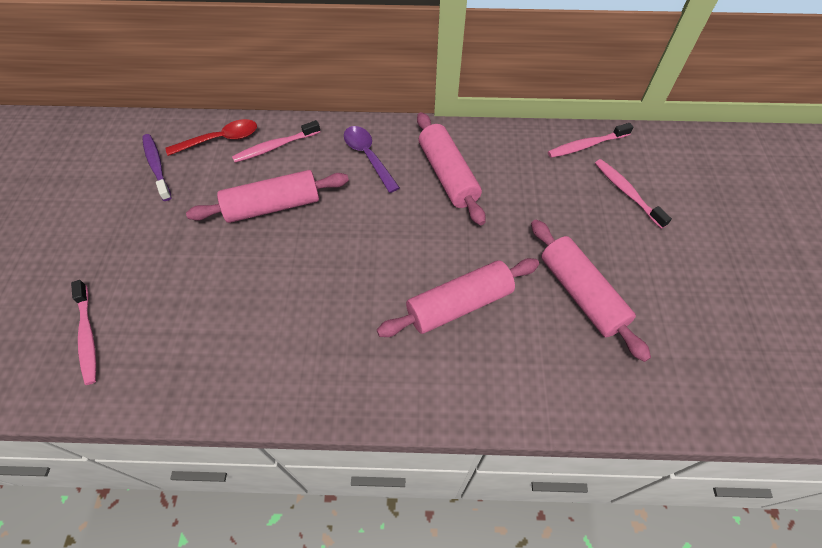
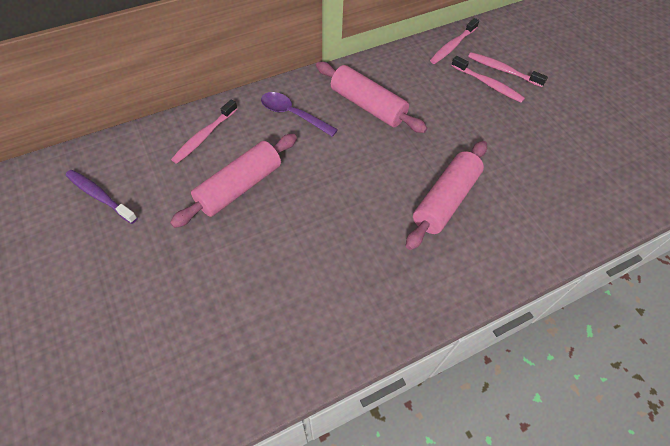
camera: 30 degrees left, 0 degrees up
pink toothbrush [71,280,96,385] -> pink toothbrush moved to [451,56,525,103]
red spoon [166,119,257,156] -> none
pink rolling pin [531,220,651,362] -> none

